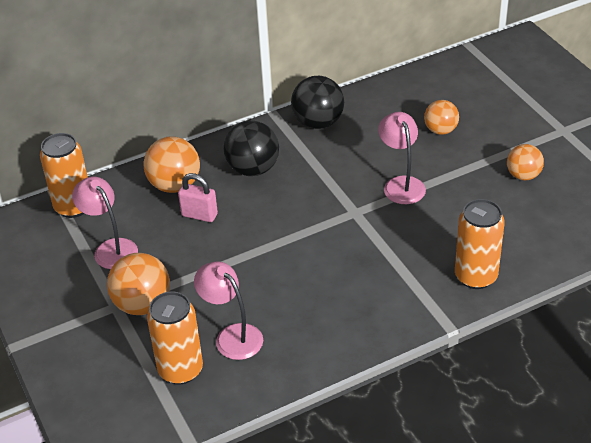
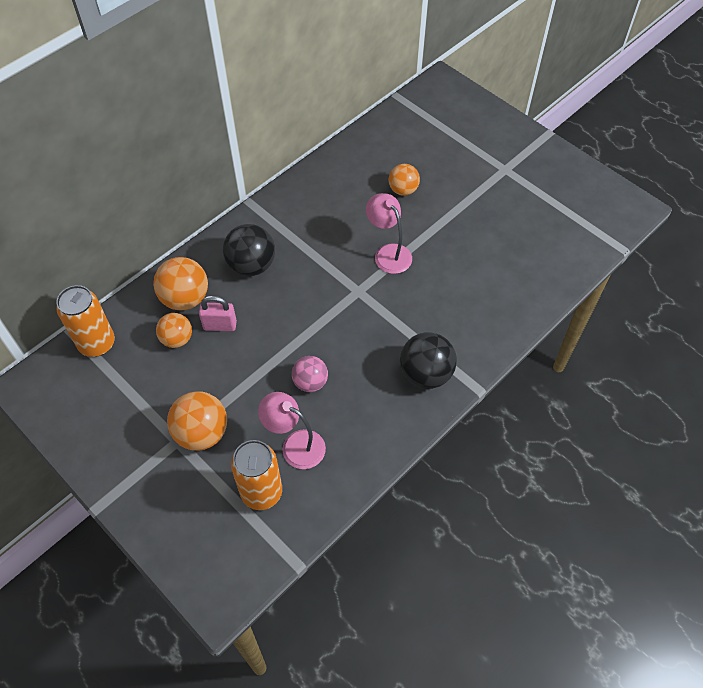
camera: 20 degrees left, 15 degrees up
pink lamp [72,177,138,269] -> none
black ball [291,76,344,129] -> black ball moved to [400,332,456,389]
orange can [455,199,505,289] -> none
orange ball [507,144,544,180] -> orange ball moved to [156,313,192,348]
none -> pink ball [292,356,328,392]

